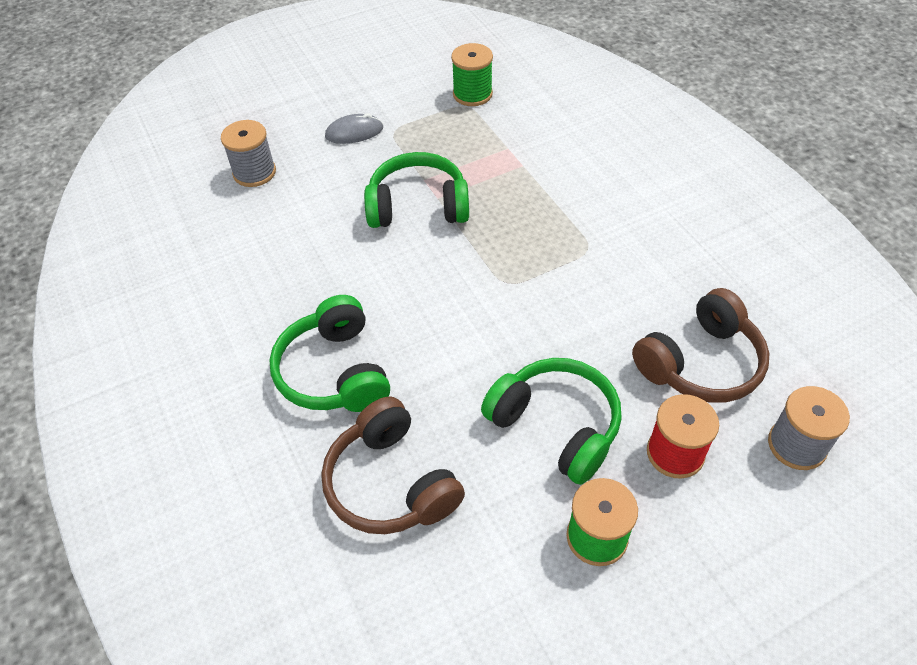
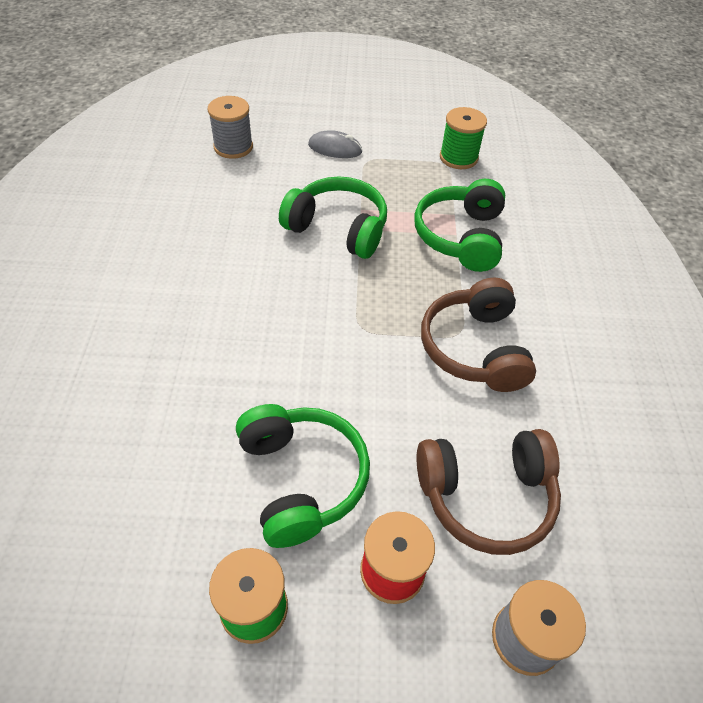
camera: 25 degrees right, 0 degrees up
green headphones [269,295,390,412] -> green headphones moved to [415,179,505,272]
brown headphones [321,397,465,534] -> brown headphones moved to [421,278,536,392]

